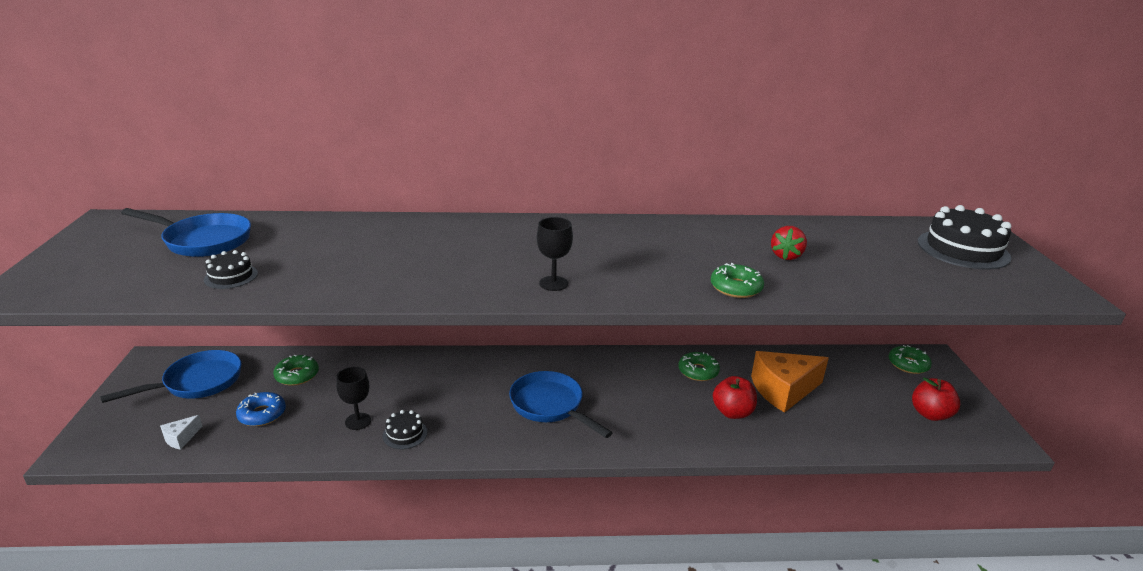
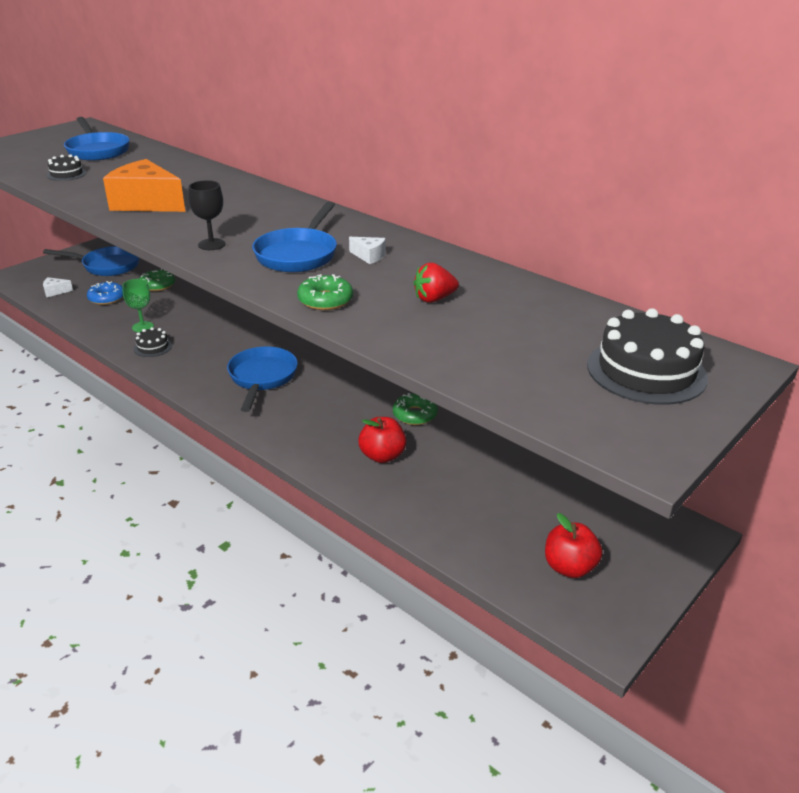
camera: 45 degrees right, 5 degrees up
black goblet [336,367,371,430] -> green goblet [122,279,154,332]
orange cheese [751,351,829,413] -> orange cheese moved to [103,159,185,212]
green donut [888,345,932,374] -> none
none -> blue pan [252,201,337,272]
none -> white cheese [349,237,385,264]

